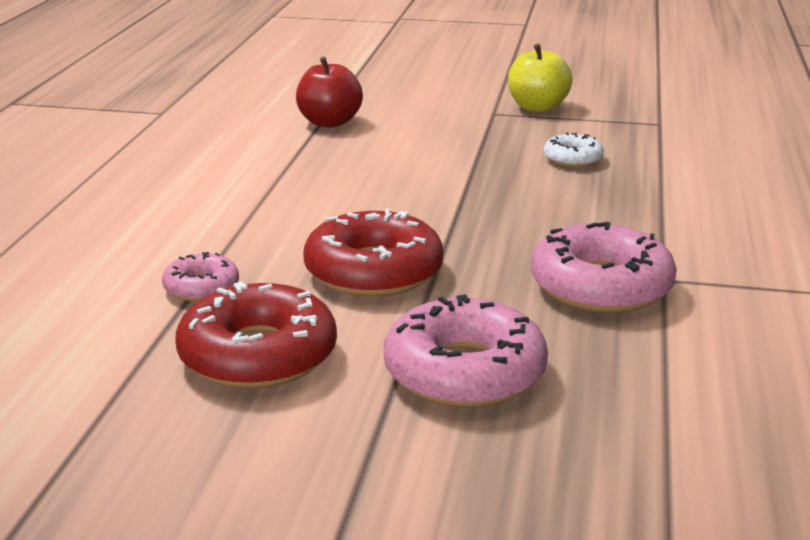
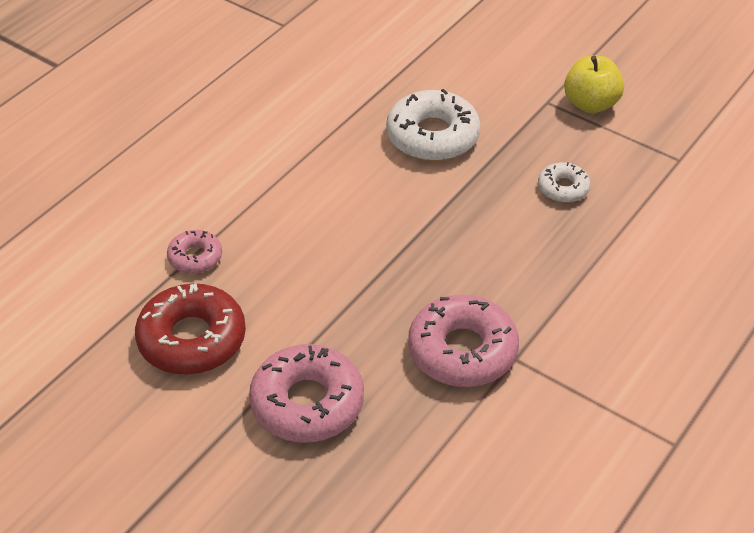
camera: 25 degrees right, 20 degrees up
red apple [296,57,363,128] -> none
red donut [303,209,443,297] -> none
none -> white donut [386,89,481,161]

